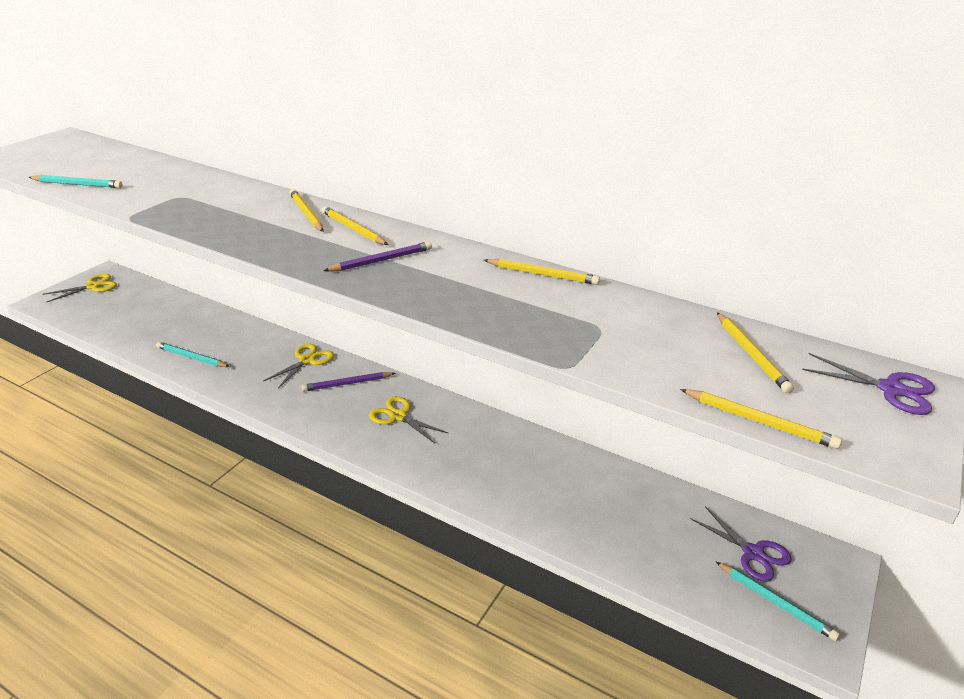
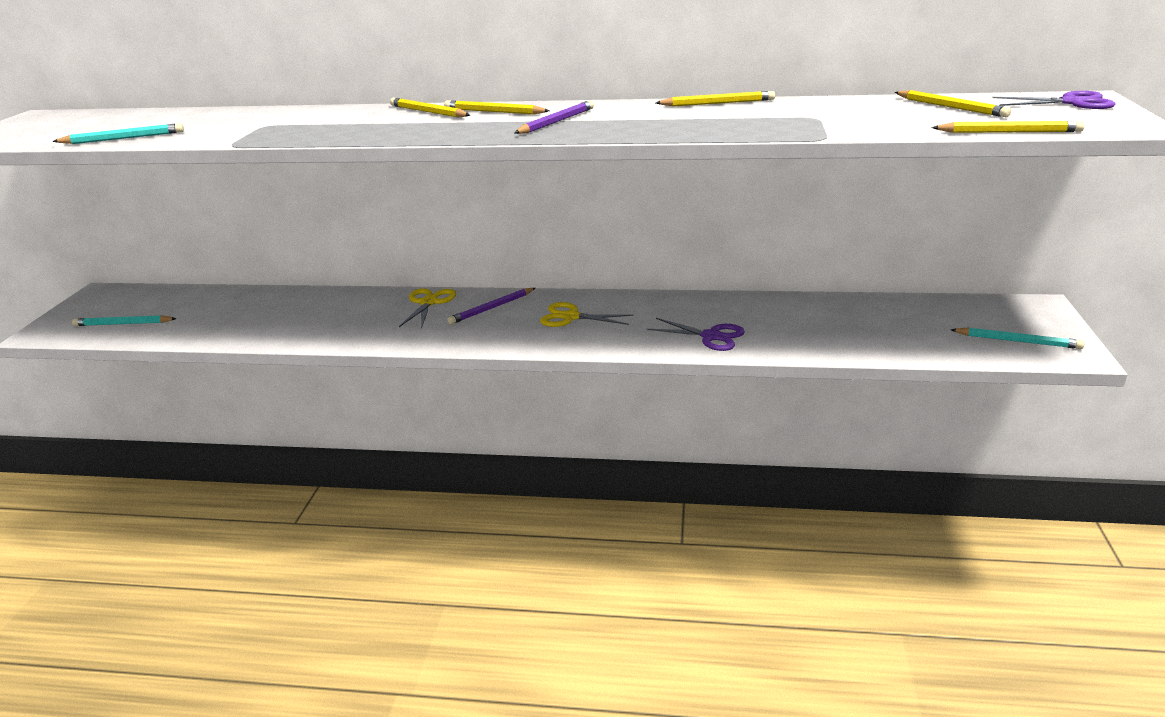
camera: 20 degrees left, 5 degrees down
yellow scissors [43,274,117,302] -> none
turquoise pencil [156,342,230,367] -> turquoise pencil moved to [72,315,177,326]
purple scissors [690,506,792,582] -> purple scissors moved to [647,318,745,351]

